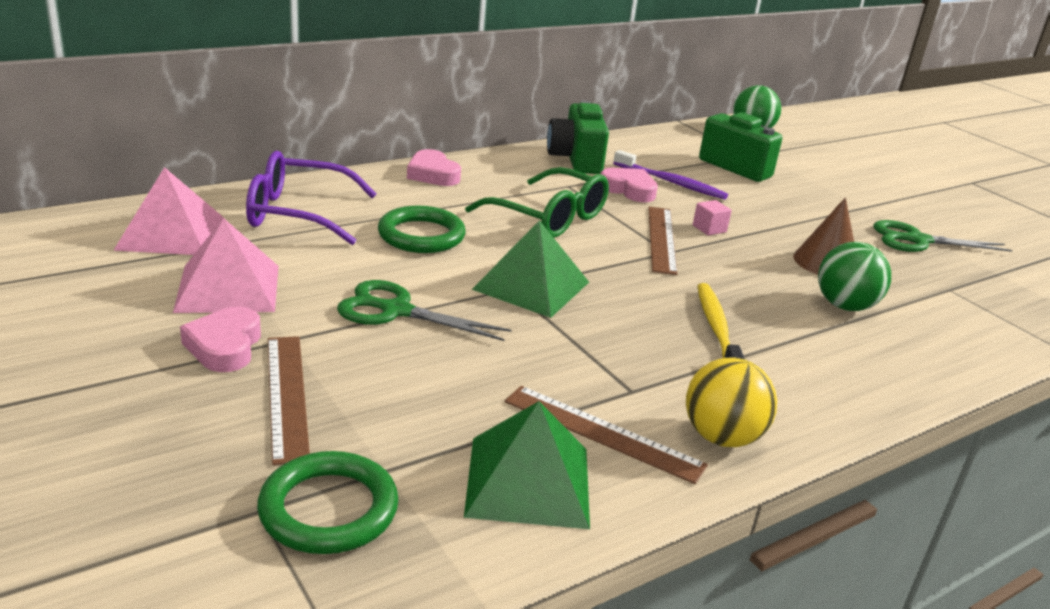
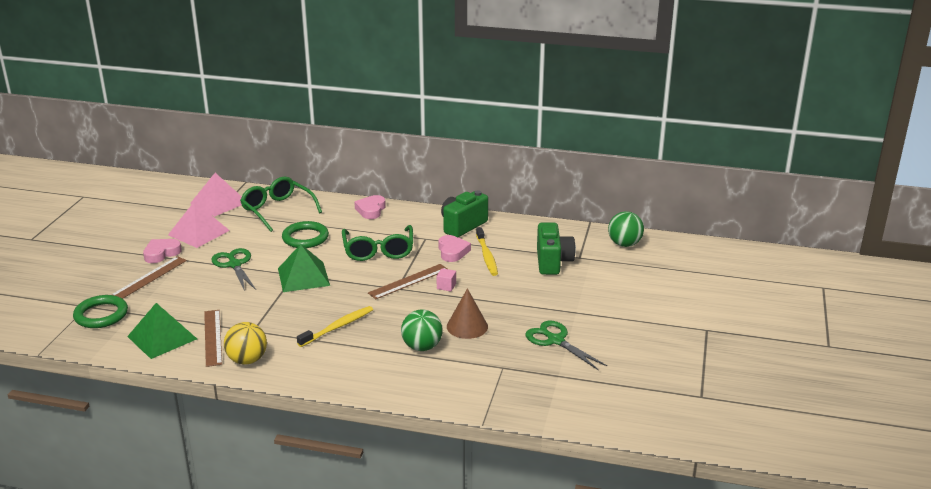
camera: 50 degrees right, 0 degrees up
purple glasses [246,151,376,245] -> green glasses [240,177,322,232]
purple toothbrush [613,150,728,199] -> yellow toothbrush [476,227,498,276]

